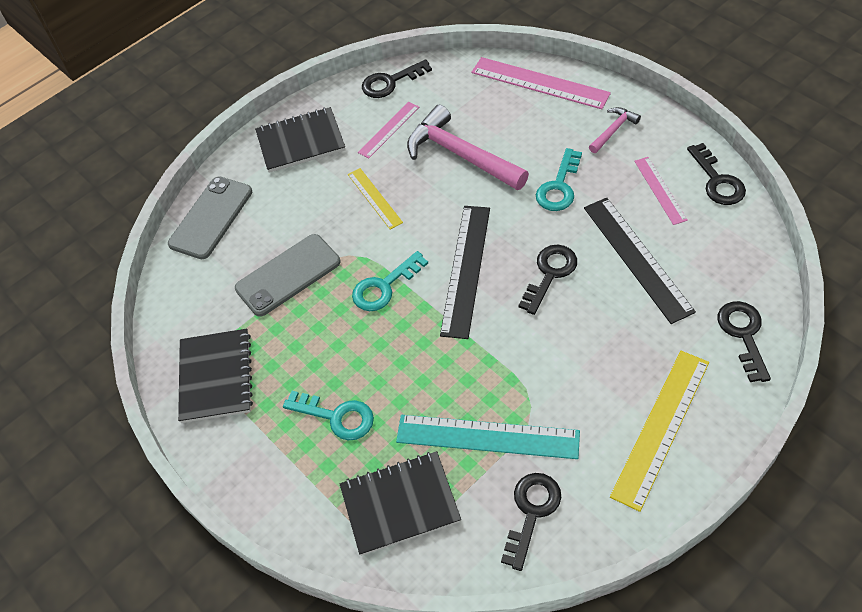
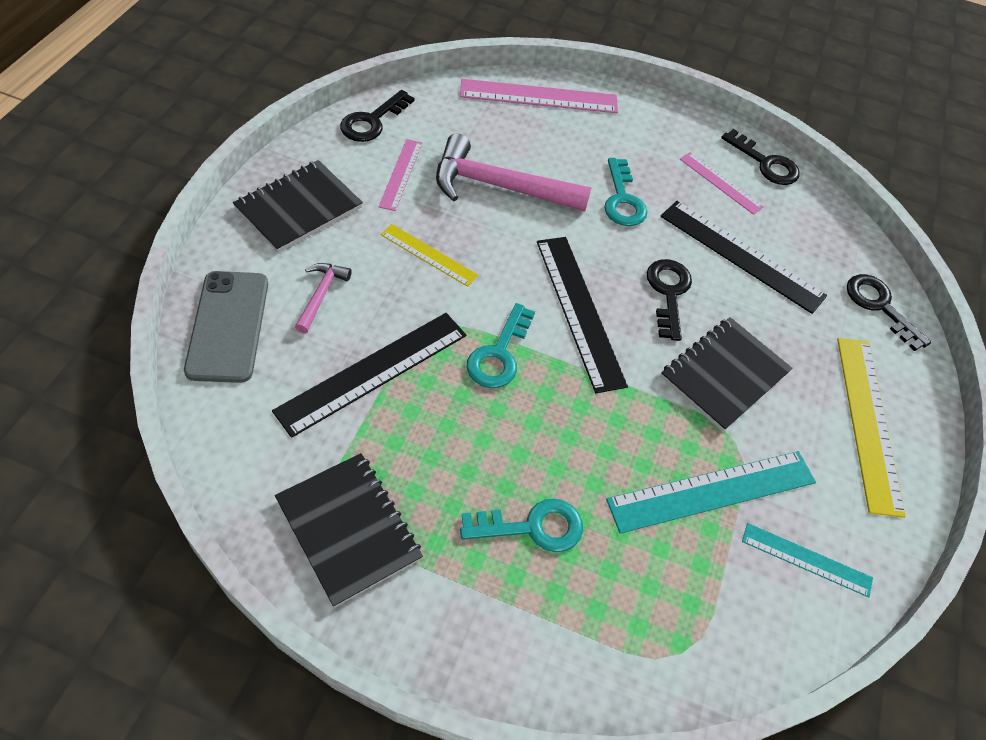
camera: 40 degrees left, 0 degrees up
grey phone [235,234,341,317] -> black ruler [272,313,466,438]
black notebook [340,451,461,556] -> black notebook moved to [661,317,793,432]
black key [501,473,561,571] -> turquoise ruler [742,523,873,597]
pink hammer [589,107,641,153] -> pink hammer moved to [295,263,352,333]

